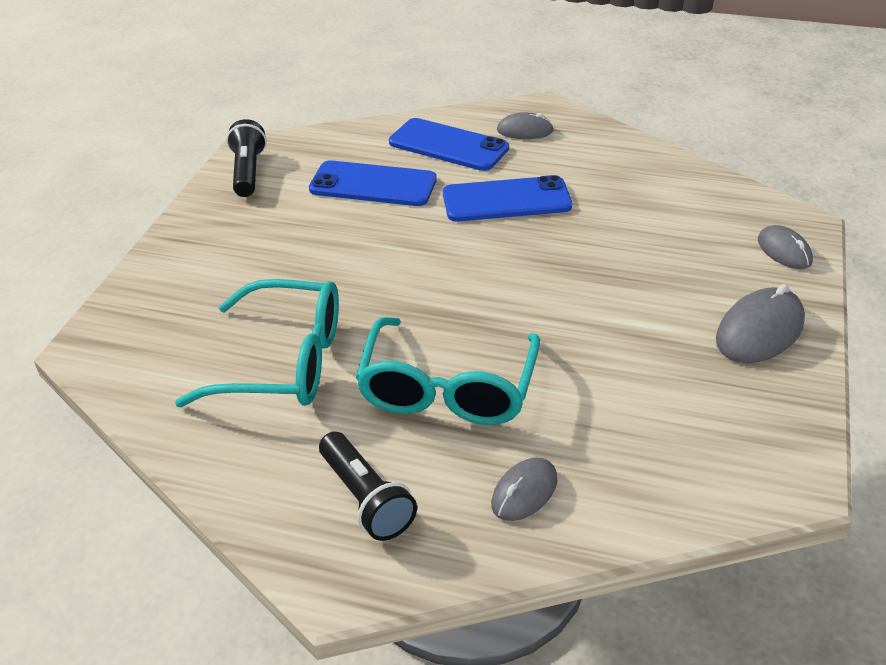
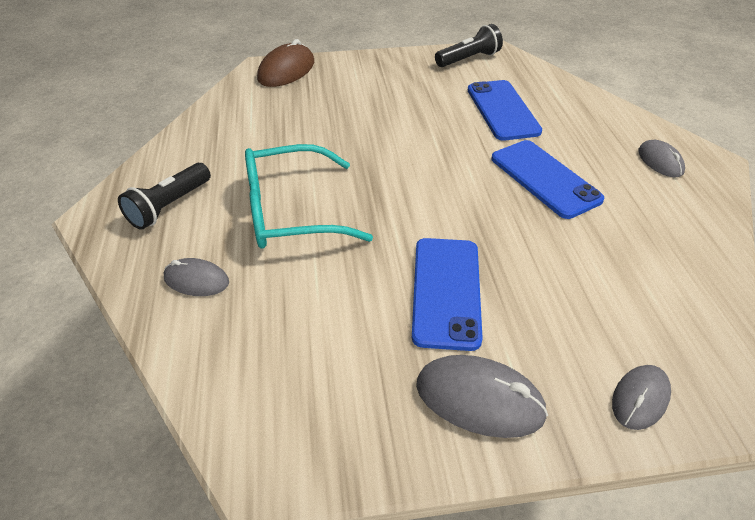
camera: 65 degrees right, 5 degrees up
turquoise glasses [175,279,339,407] -> none
blue phone [389,118,509,171] -> blue phone moved to [412,238,483,351]
none -> brown mouse [257,39,314,87]

